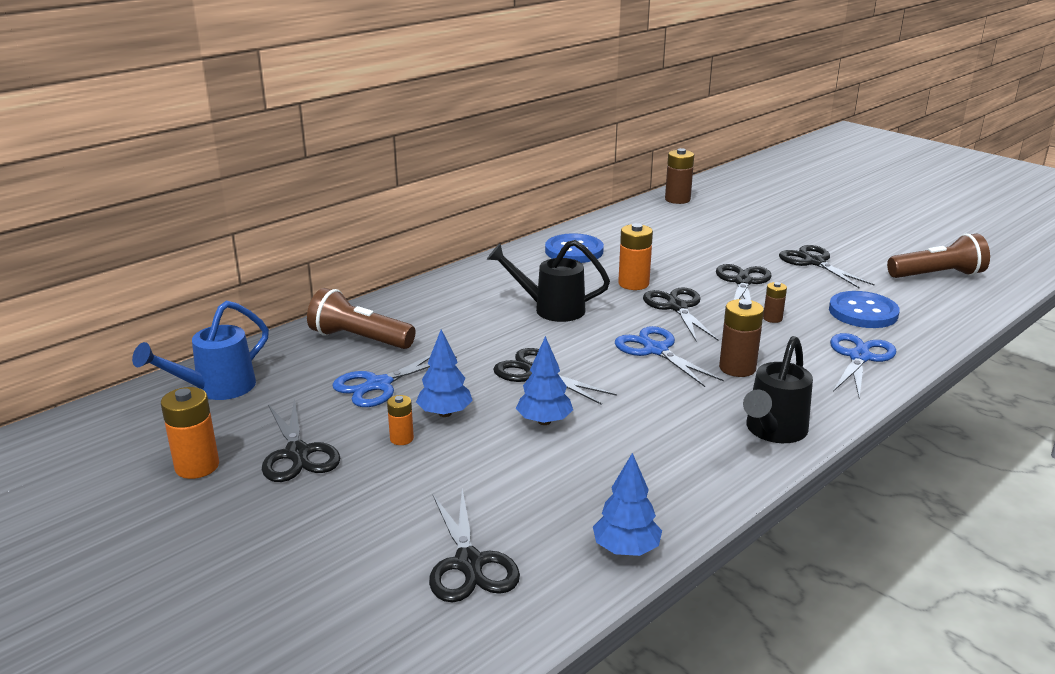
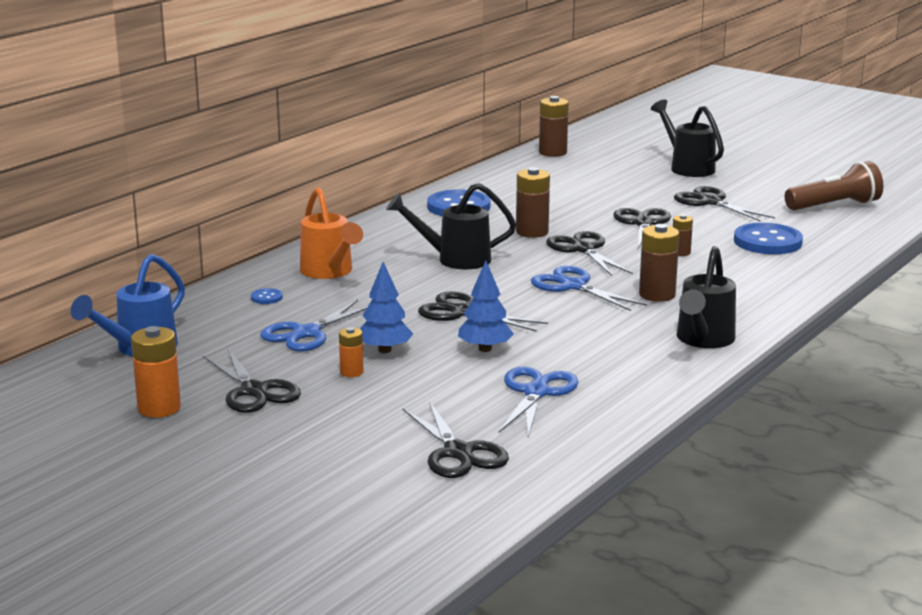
camera: 10 degrees left, 5 degrees down
brown flashlight [307,288,416,349] -> blue button [251,288,283,304]
blue tree [593,453,662,556] -> none
orange battery [618,223,653,290] -> brown battery [516,167,550,238]
blue scissors [830,333,896,398] -> blue scissors moved to [499,367,579,437]
none -> orange watering can [300,187,363,279]
none -> black watering can [651,100,724,177]

